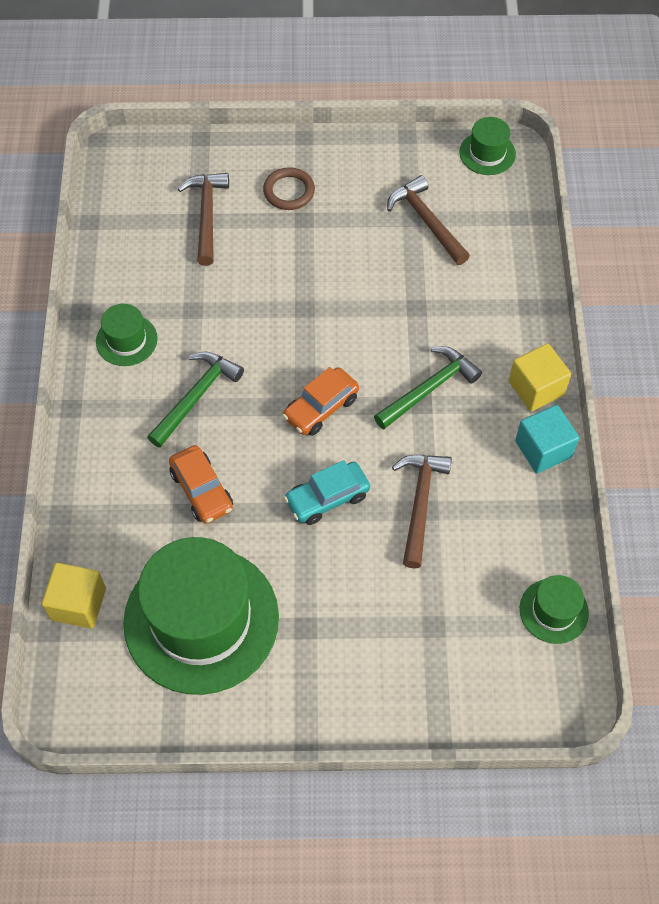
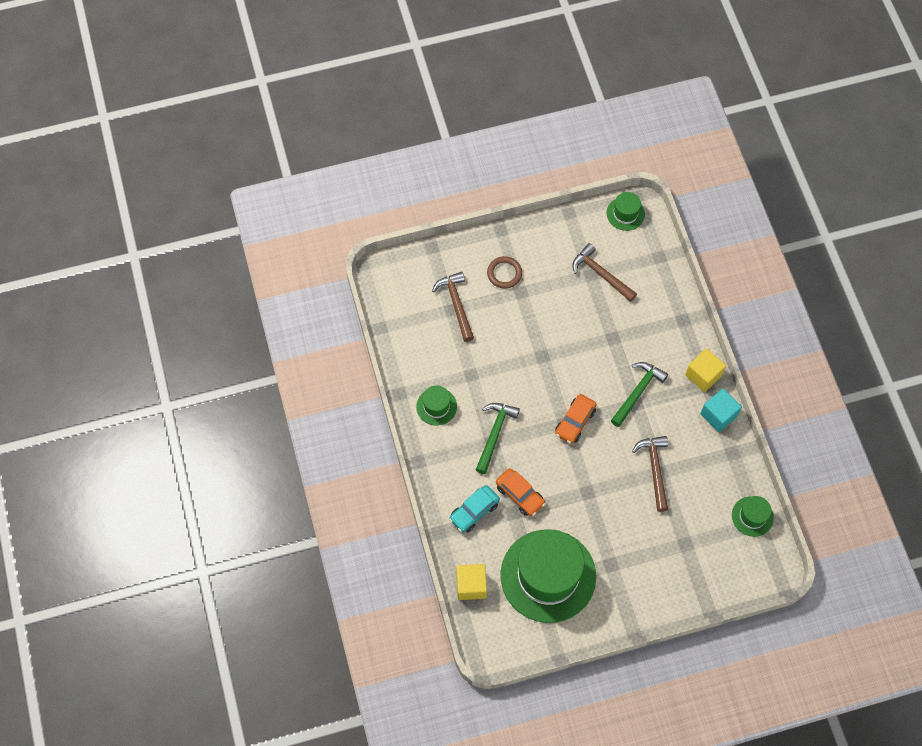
camera: 15 degrees left, 5 degrees up
turquoise car [284,460,370,525] -> turquoise car moved to [449,485,500,533]

